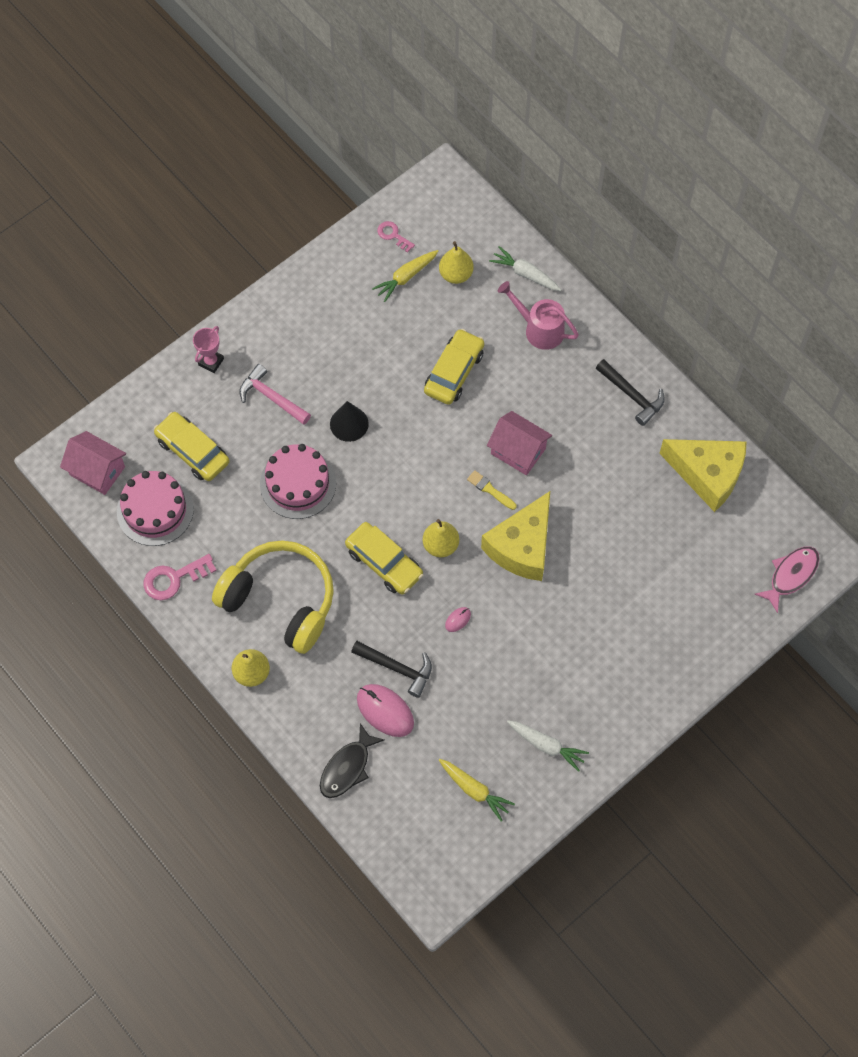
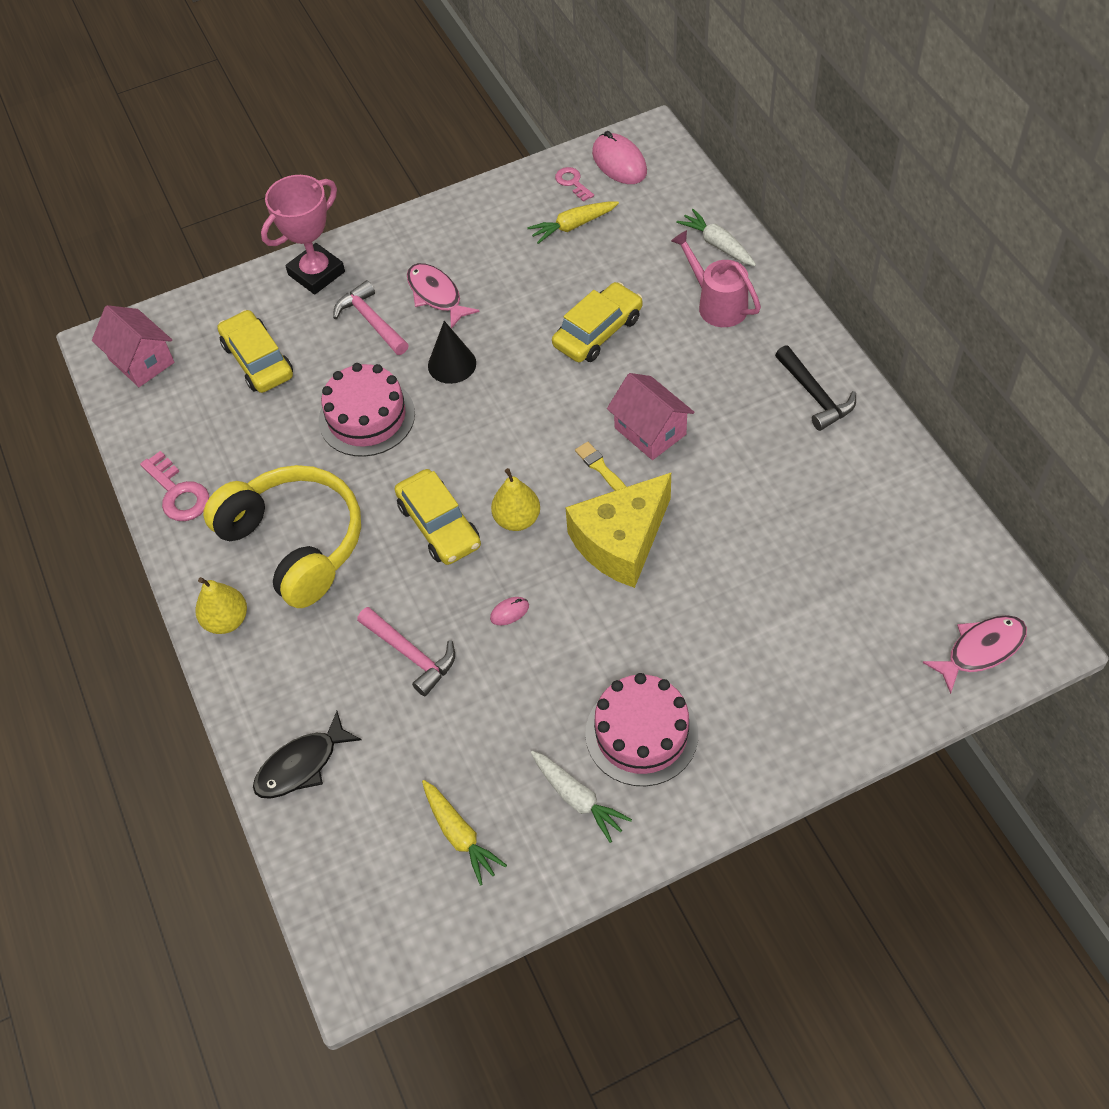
camera: 20 degrees right, 10 degrees down
pink cake [117,471,194,546] -> pink cake moved to [585,673,698,786]
pink key [143,554,217,600] -> pink key turned 120 degrees counterclockwise [140,451,209,521]
pink trophy [193,326,224,373] -> pink trophy [261,175,345,295], size x1.80
black hammer [351,641,432,698] -> pink hammer [357,607,455,696]
pink mouse [357,684,414,737] -> pink mouse moved to [592,131,647,184]
yellow pear [439,241,474,284] -> none
yellow cheese [659,439,746,512] -> none
none -> pink fish [407,263,480,329]

